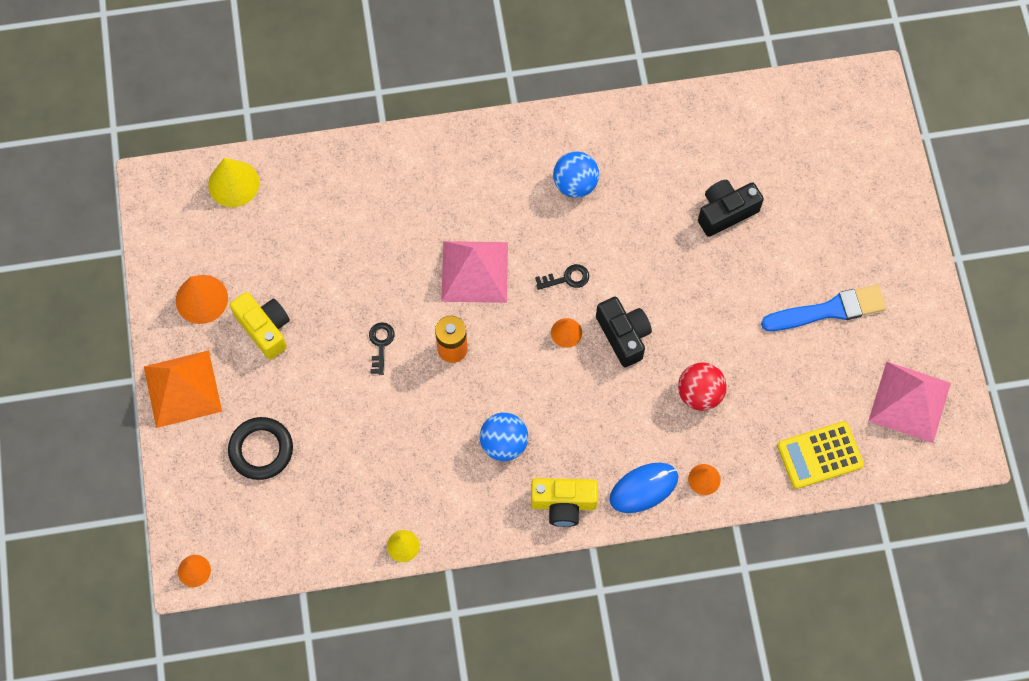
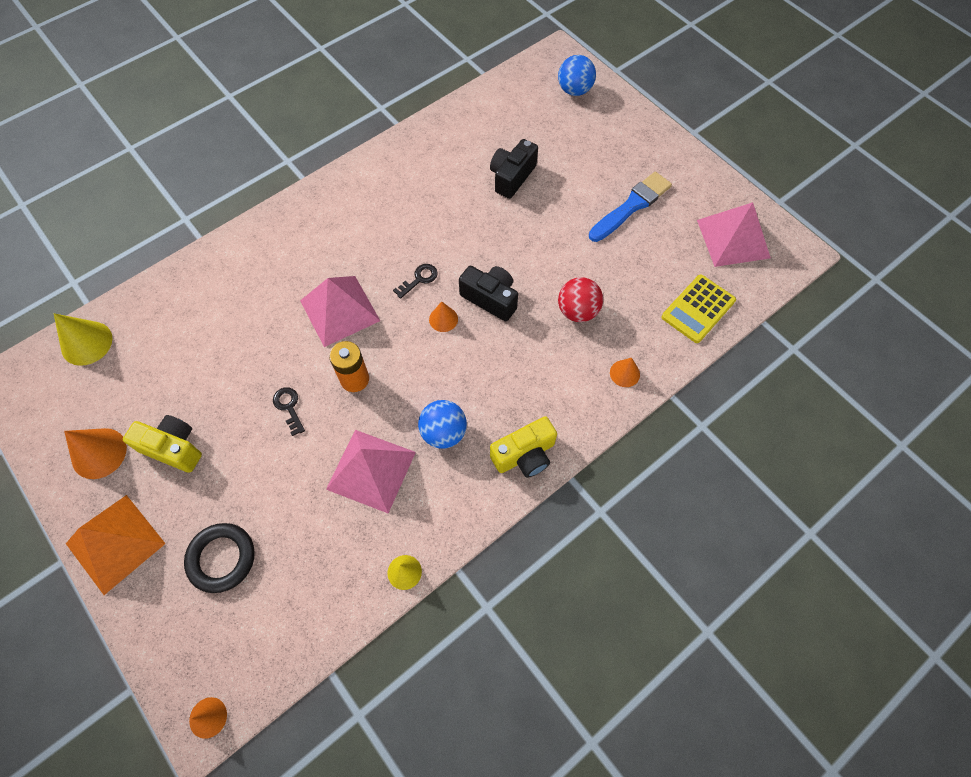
camera: 30 degrees left, 5 degrees down
blue ball [553,151,599,198] -> blue ball moved to [558,55,596,96]
blue mouse [610,463,678,513] -> none
none -> pink pyramid [326,430,416,513]

